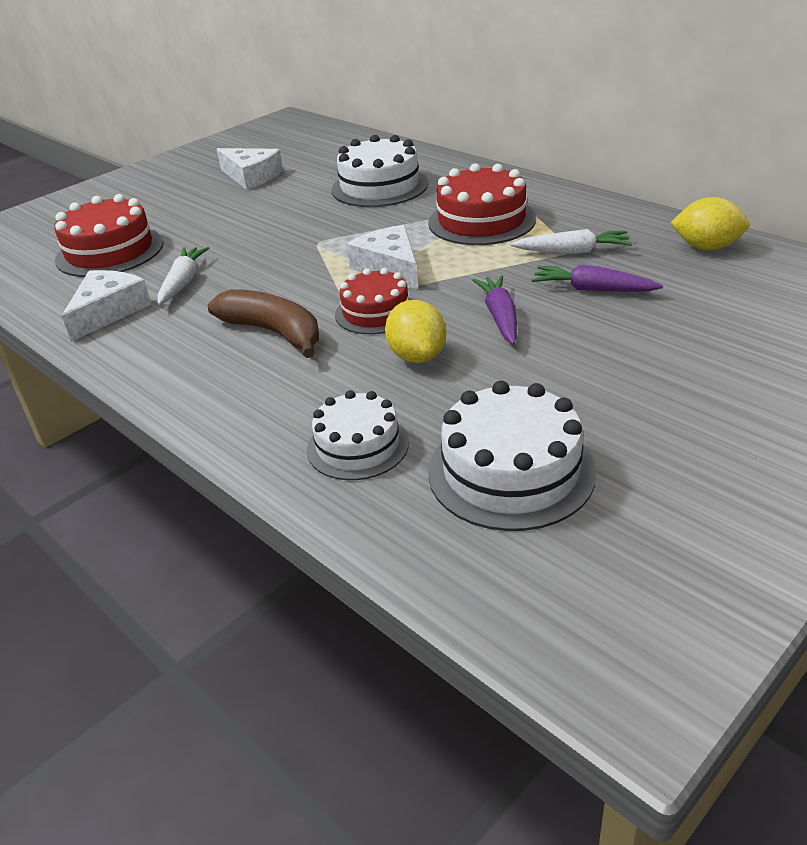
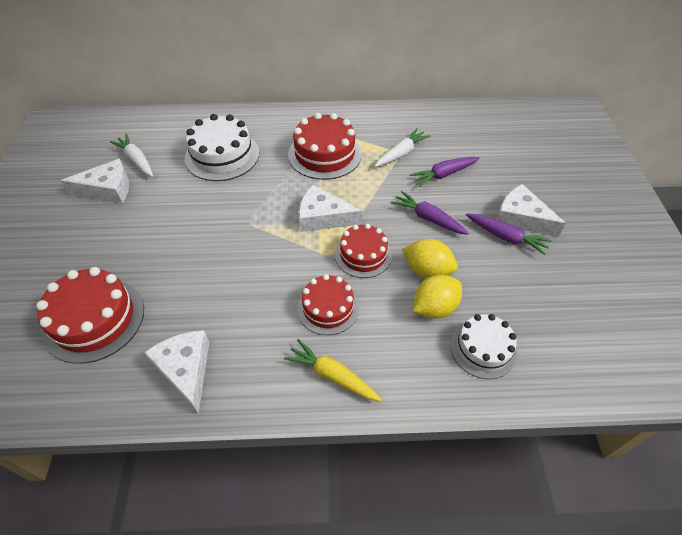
camera: 50 degrees left, 15 degrees up
white carrot [157,247,209,305] -> white carrot moved to [110,134,153,177]
brown banana [208,289,319,358] -> red cake [297,274,359,335]
white cake [428,381,596,531] -> none
yellow lemon [670,197,750,250] -> yellow lemon moved to [413,275,462,319]
none -> yellow carrot [284,339,382,402]
none -> purple carrot [466,213,552,255]
none -> white cheese [496,184,566,237]

